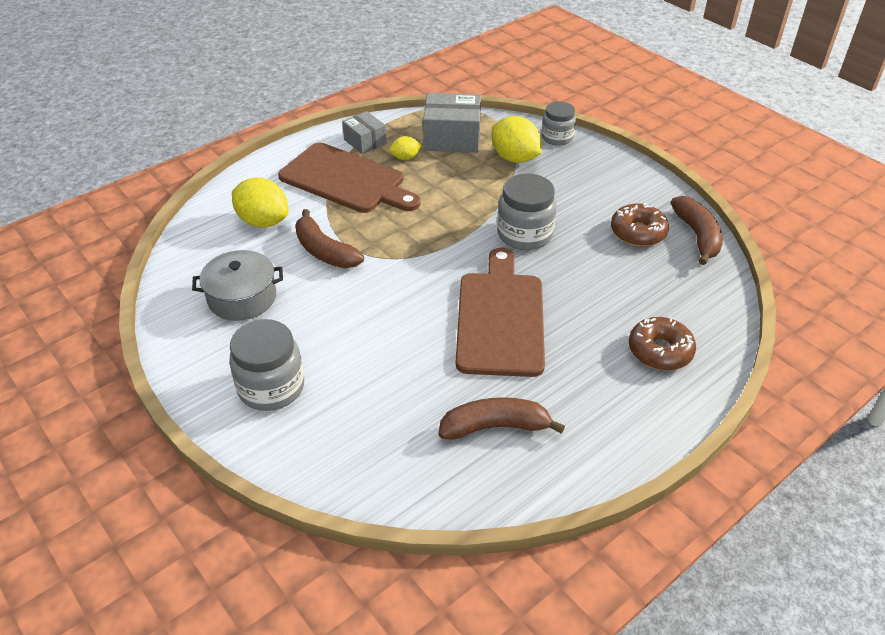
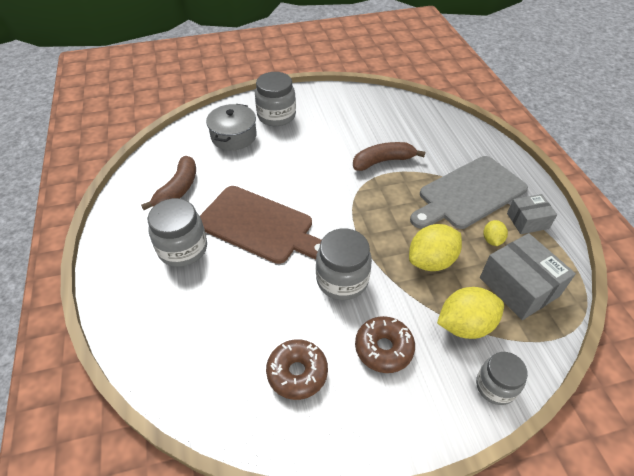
camera: 115 degrees right, 5 degrees up
grey pot [192,250,283,321] -> grey pot moved to [206,104,257,150]
yellow lemon [232,177,289,228] -> yellow lemon moved to [409,224,462,271]
brown cutting board [278,143,421,213] -> grey cutting board [410,156,528,229]
grey box [423,93,481,153] -> grey box turned 60 degrees counterclockwise [480,233,576,320]
brown donut [629,317,696,370] -> brown donut moved to [355,316,415,373]
brown banana [671,196,723,265] -> none
none -> grey jar [147,198,207,267]

